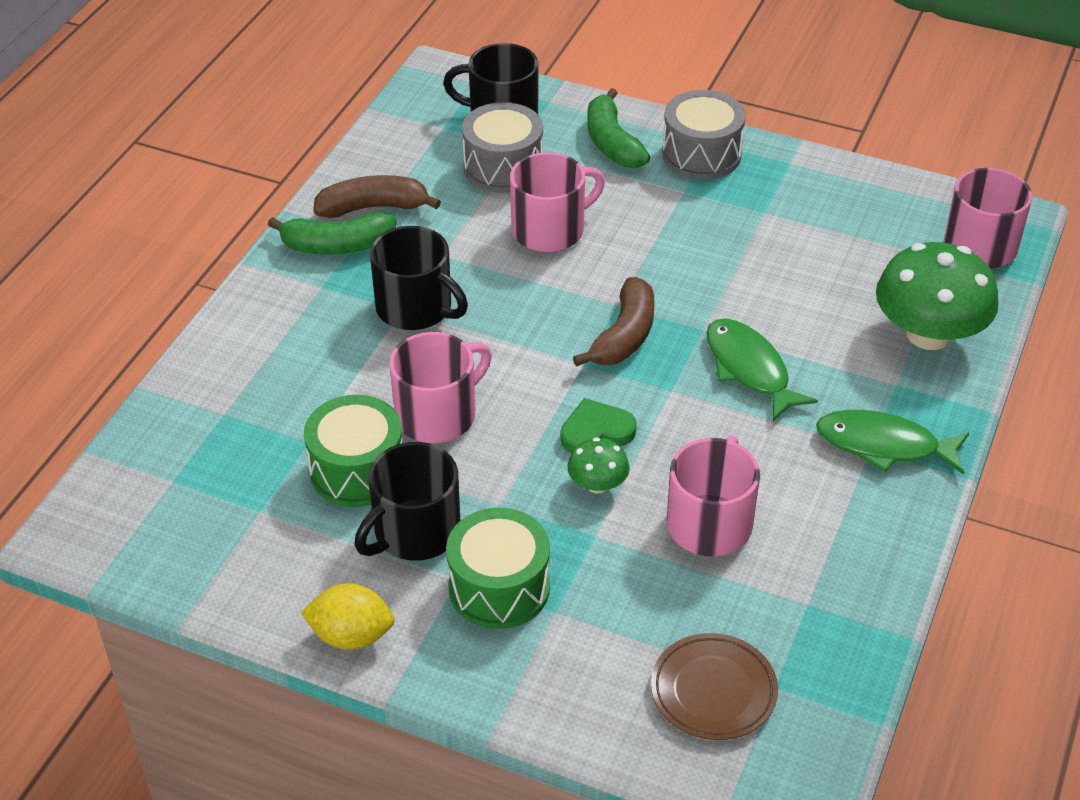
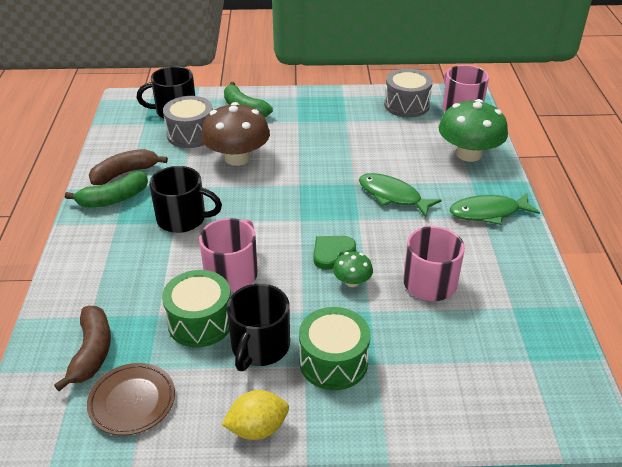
camera: 25 degrees left, 5 degrees down
pink mug [510,152,605,252] -> brown mushroom [201,102,270,166]
brown banana [573,277,654,367] -> brown banana moved to [54,306,111,391]
brown plate [651,633,778,740] -> brown plate moved to [87,363,175,435]
grey drum [662,90,746,179] -> grey drum moved to [384,69,433,118]

